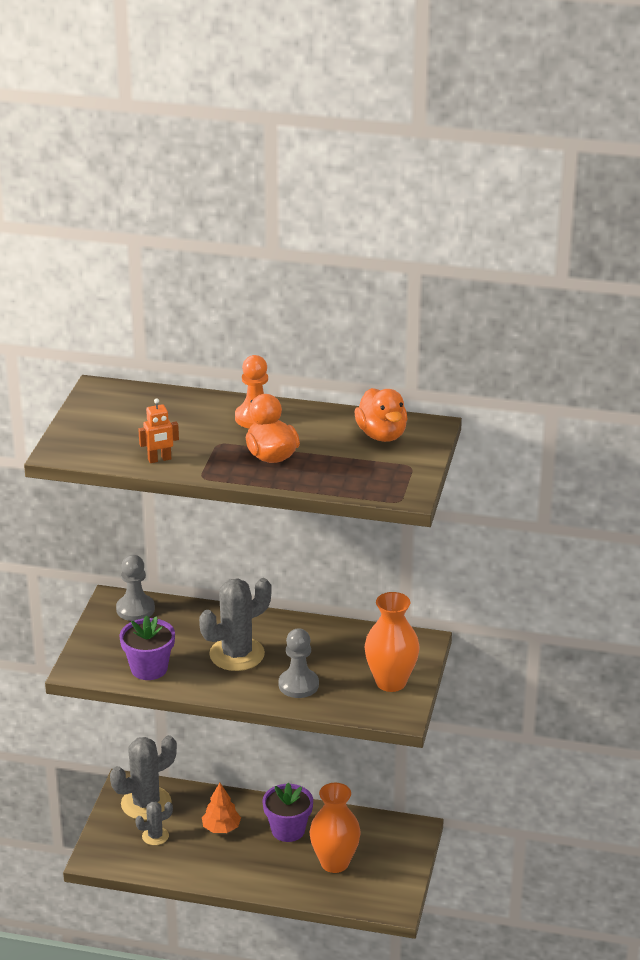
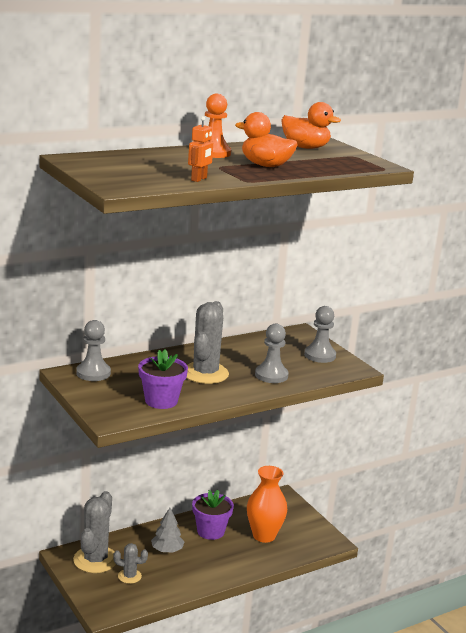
camera: 45 degrees left, 10 degrees down
grey cactus [135,802,173,845] -> grey cactus turned 75 degrees clockwise [113,543,148,584]
orange tree [202,783,241,833] -> grey tree [151,508,185,553]
orange vase [364,592,420,692] -> grey pawn [304,306,336,363]

